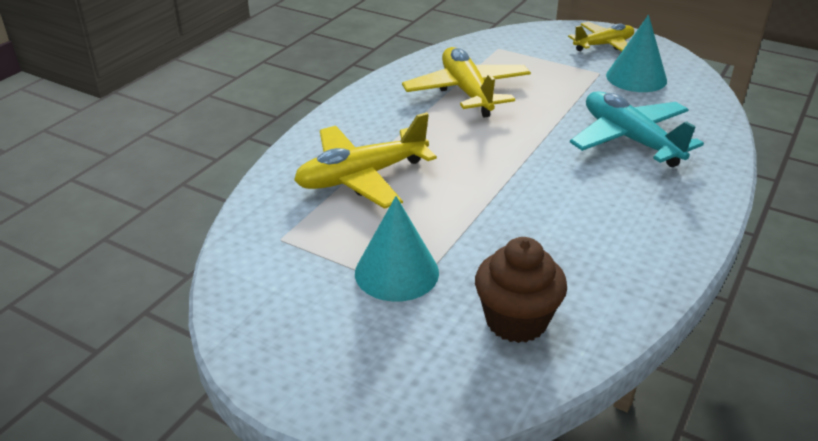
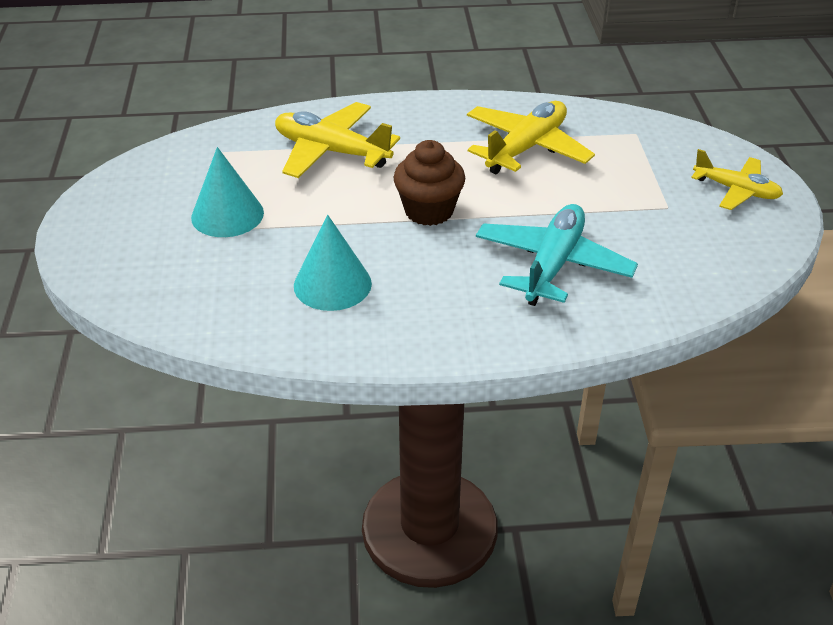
camera: 55 degrees right, 5 degrees up
brown cupcake [475,237,567,343] -> brown cupcake moved to [394,140,465,226]
turquoise cone [606,15,667,92] -> turquoise cone moved to [294,215,372,311]

